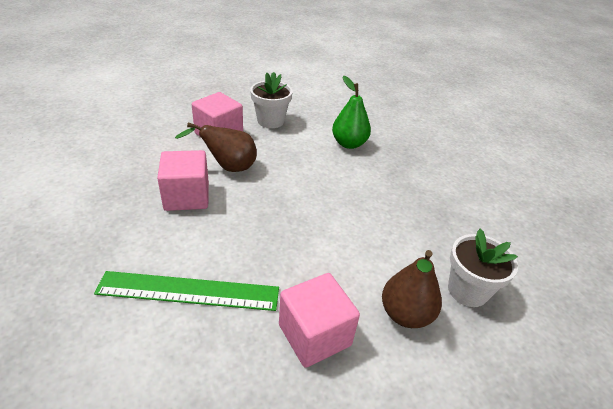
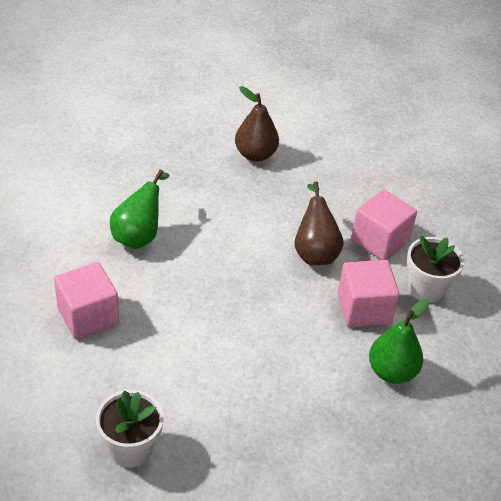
camera: 90 degrees right, 5 degrees up
green ruler [94,271,279,311] -> green pear [110,169,170,249]
pink cube [157,150,209,211] -> pink cube moved to [338,260,399,327]
brown pear [382,250,442,328] -> brown pear moved to [235,86,279,161]

